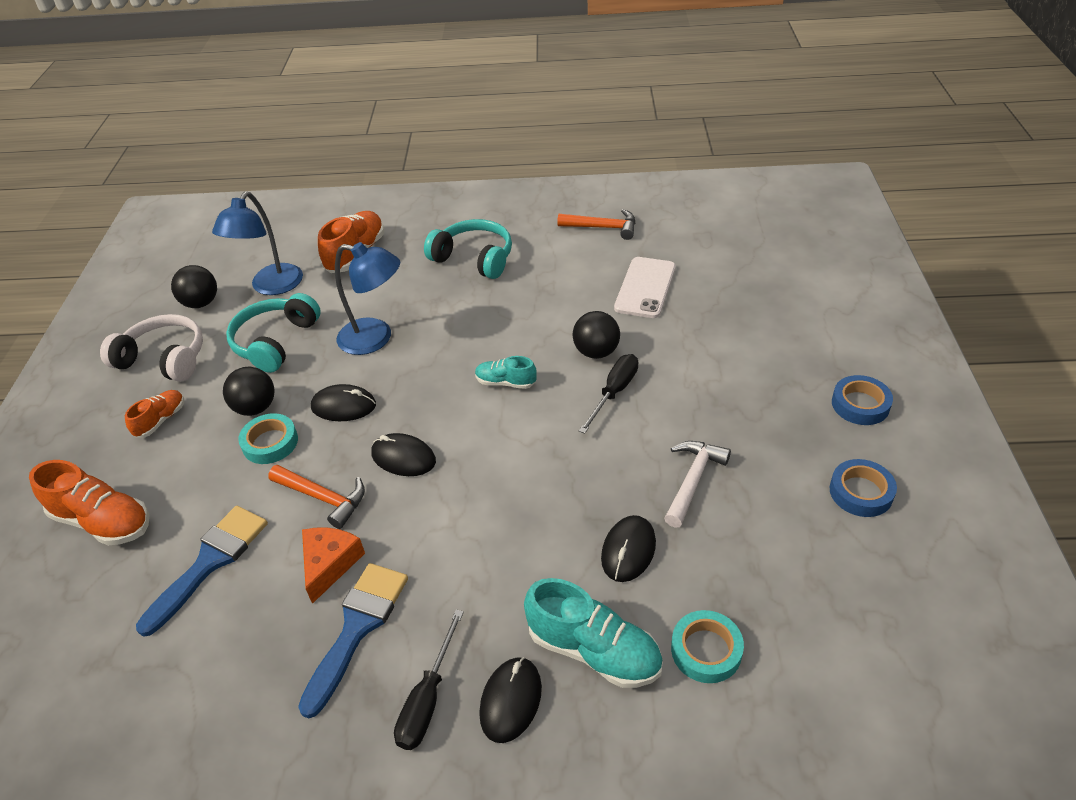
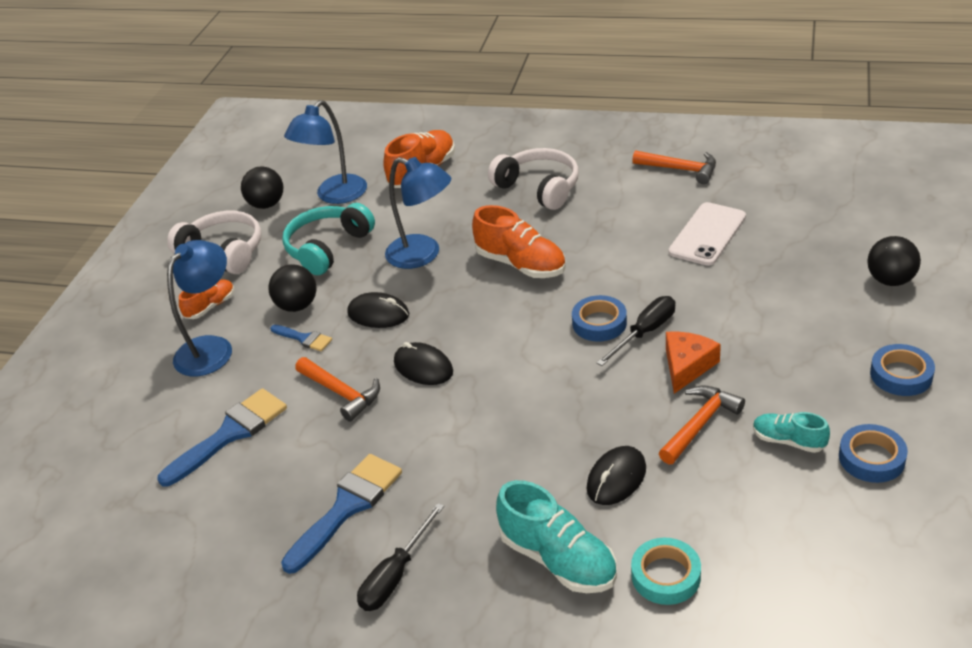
camera: 15 degrees right, 5 degrees down
orange shoe [29,460,149,545] -> orange shoe moved to [472,205,566,278]
turquoise tape [238,413,298,464] -> blue brush [270,325,332,351]
orange cheese [302,528,365,604] -> orange cheese moved to [666,331,721,394]
turquoise headphones [424,219,512,279] -> white headphones [488,148,579,210]
turquoise shoe [475,356,537,389] -> turquoise shoe moved to [753,412,830,453]
black mouse [479,657,542,743] -> none
black ball [573,311,620,359] -> black ball moved to [867,236,921,286]
white hammer [664,441,731,528] -> orange hammer [659,385,745,464]
none -> blue lamp [167,240,232,376]
none -> blue tape [572,295,627,342]

